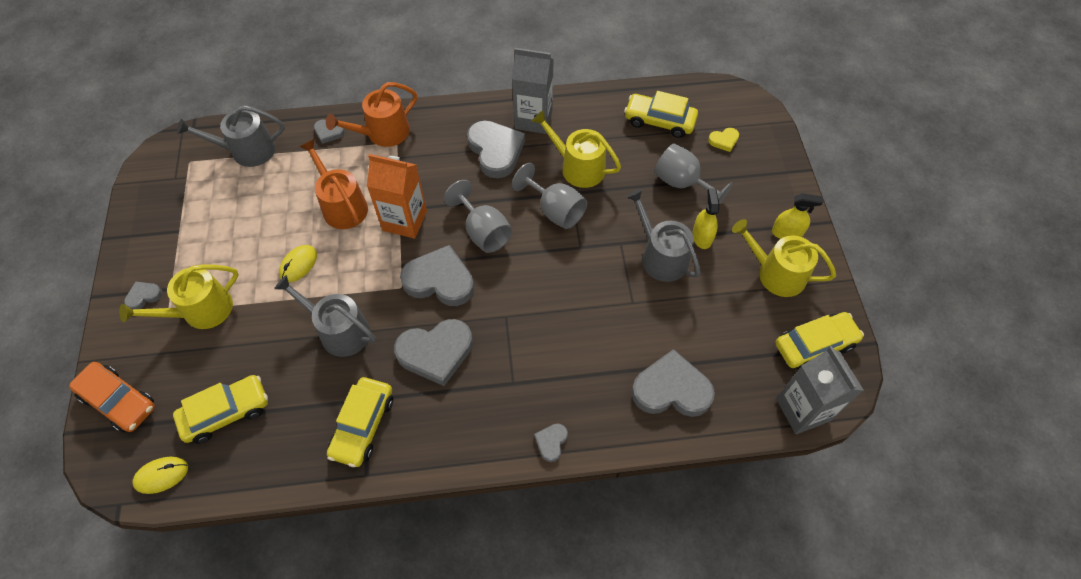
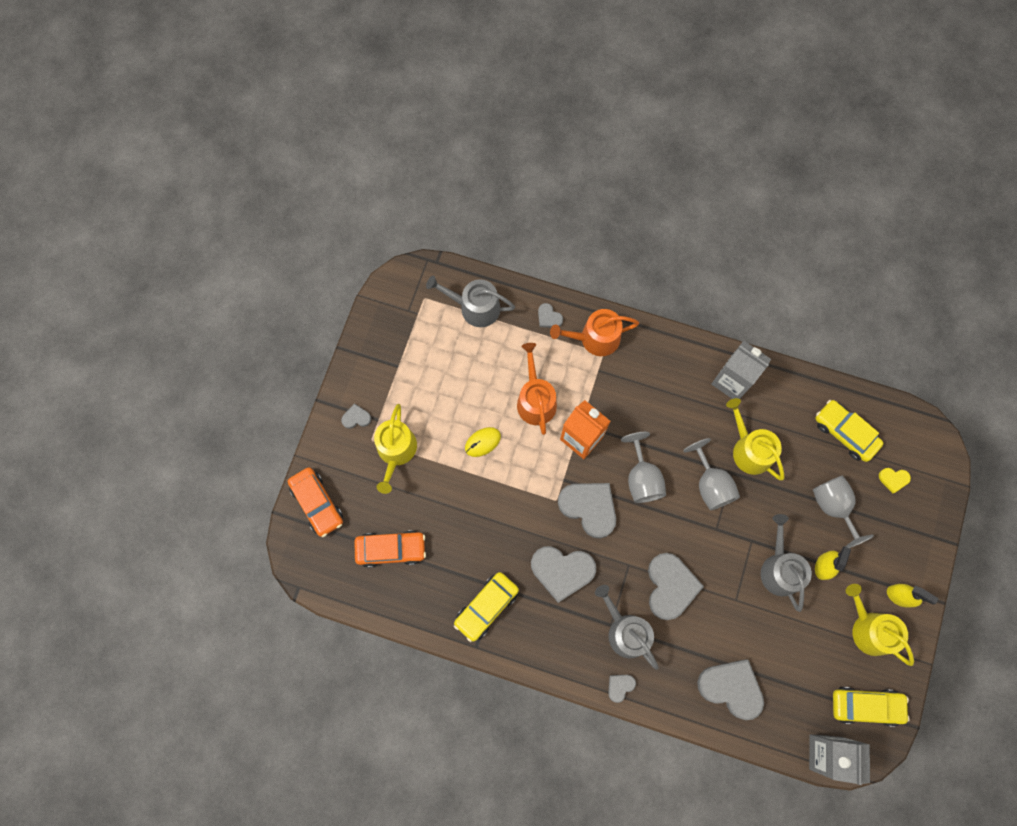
camera: 25 degrees right, 15 degrees up
yellow watering can [119,264,239,329] -> yellow watering can turned 75 degrees counterclockwise [374,404,417,494]
yellow mouse [132,457,188,494] -> none
yellow car [173,375,268,444] -> orange car [354,530,426,568]
grey watering can [274,275,376,357] -> grey watering can moved to [595,585,659,670]
grey heart [467,121,525,178] -> grey heart moved to [648,553,704,620]

